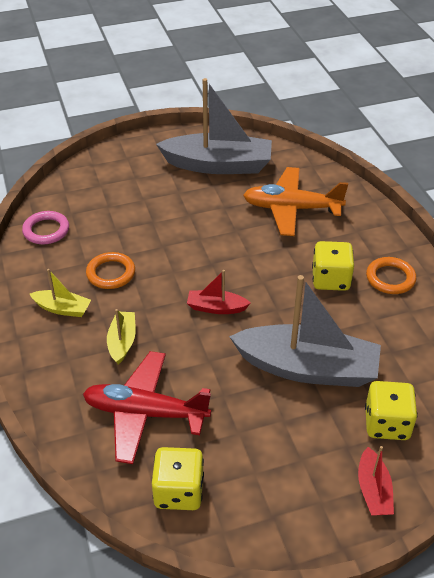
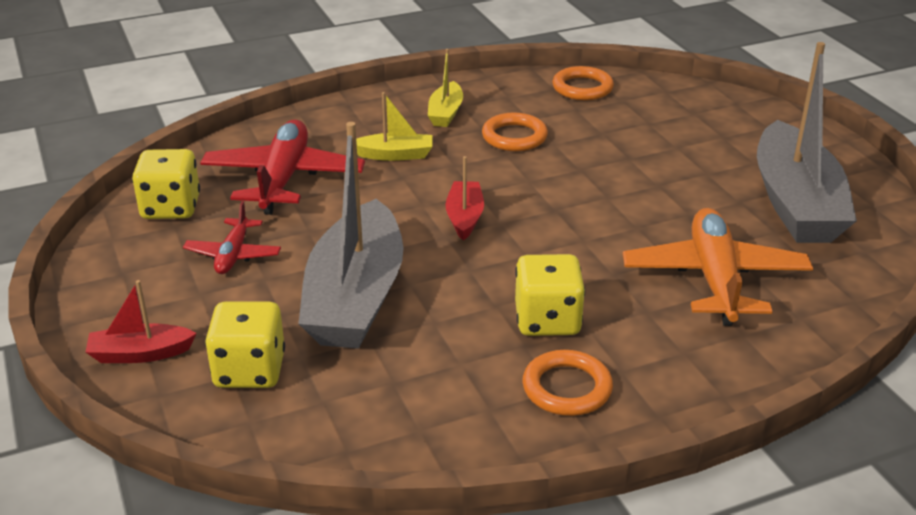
camera: 85 degrees right, 10 degrees down
pink ring [22,211,69,244] -> orange ring [552,66,614,100]
none -> red plane [183,201,281,274]

